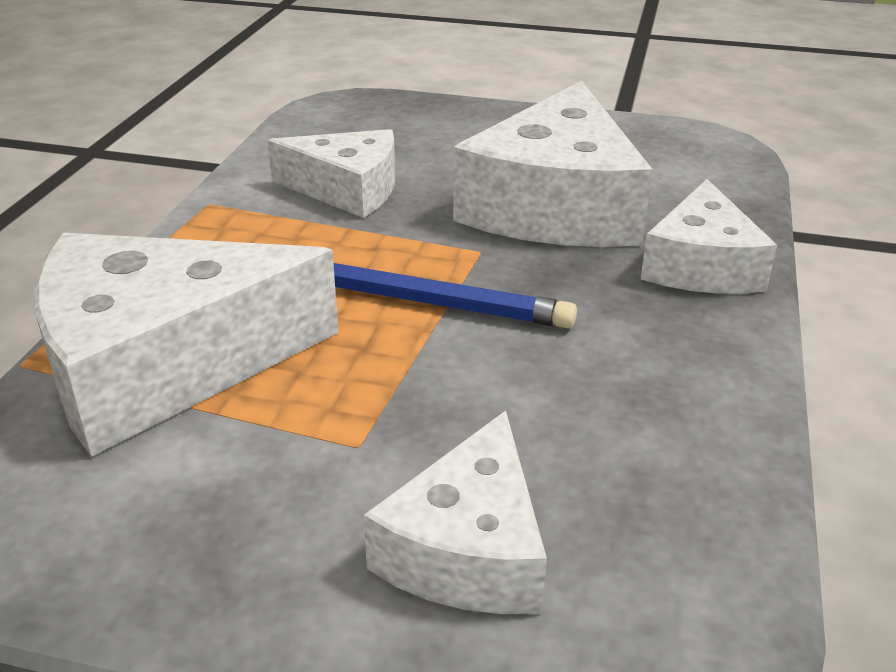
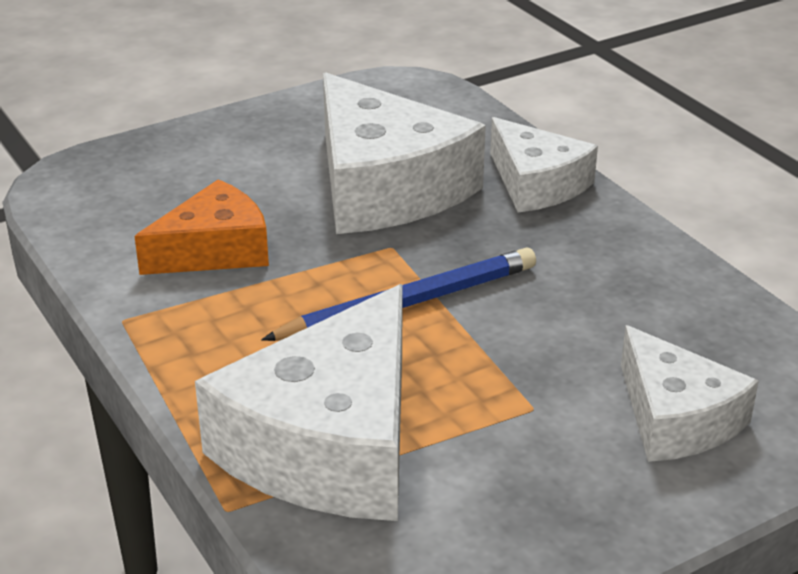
camera: 45 degrees left, 0 degrees up
white cheese [267,129,395,218] -> orange cheese [134,179,269,275]

